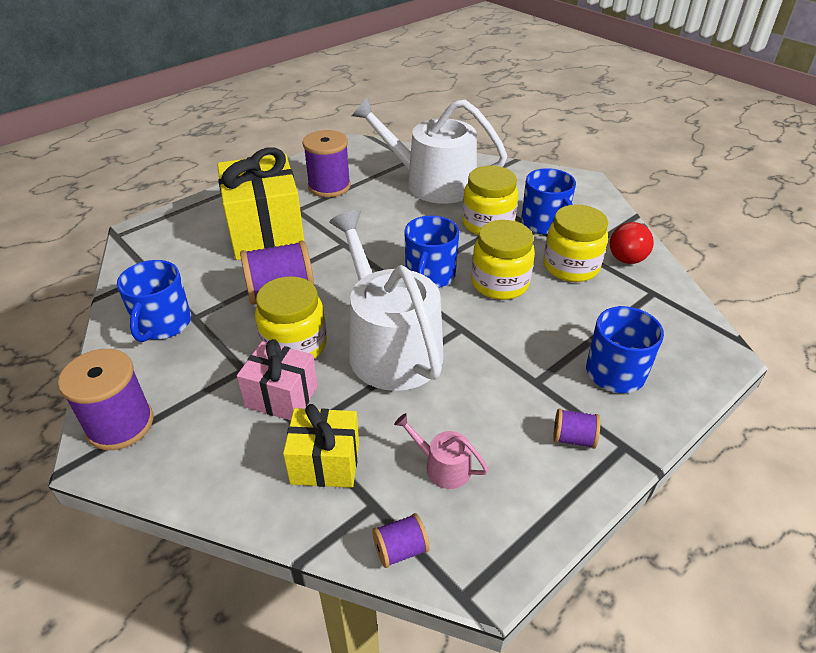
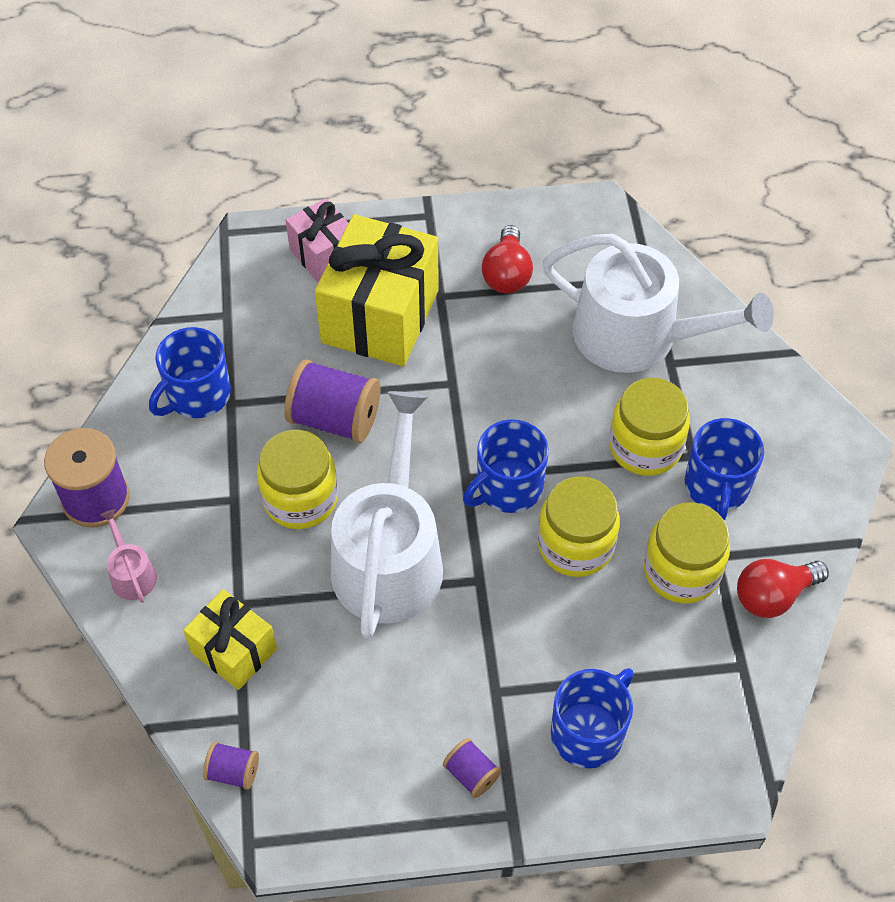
camera: 35 degrees right, 15 degrees up
pink gift [237,339,318,421] -> pink gift moved to [286,198,348,283]
purple spool [302,130,351,197] -> red light bulb [482,225,533,294]
white watering can [352,97,507,204] -> white watering can turned 150 degrees clockwise [542,234,774,373]
pink watering can [394,413,488,489] -> pink watering can moved to [100,509,157,603]

